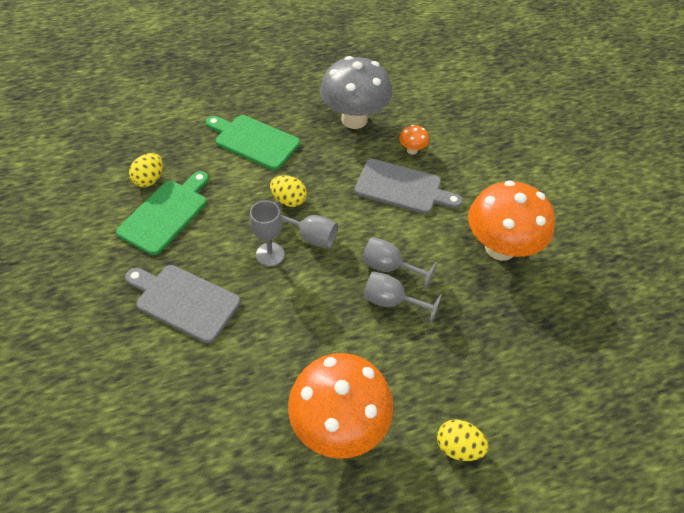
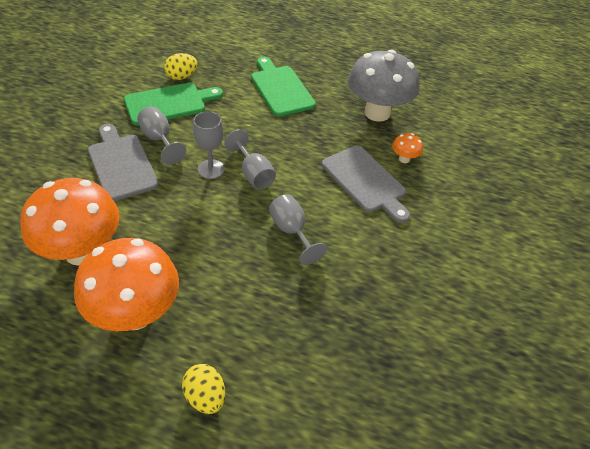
camera: 35 degrees right, 5 degrees down
yellow egg [270,175,307,207] -> none
grey goblet [363,271,442,324] -> grey goblet moved to [137,106,186,164]
orange mushroom [468,180,555,261] -> orange mushroom moved to [20,178,120,266]

